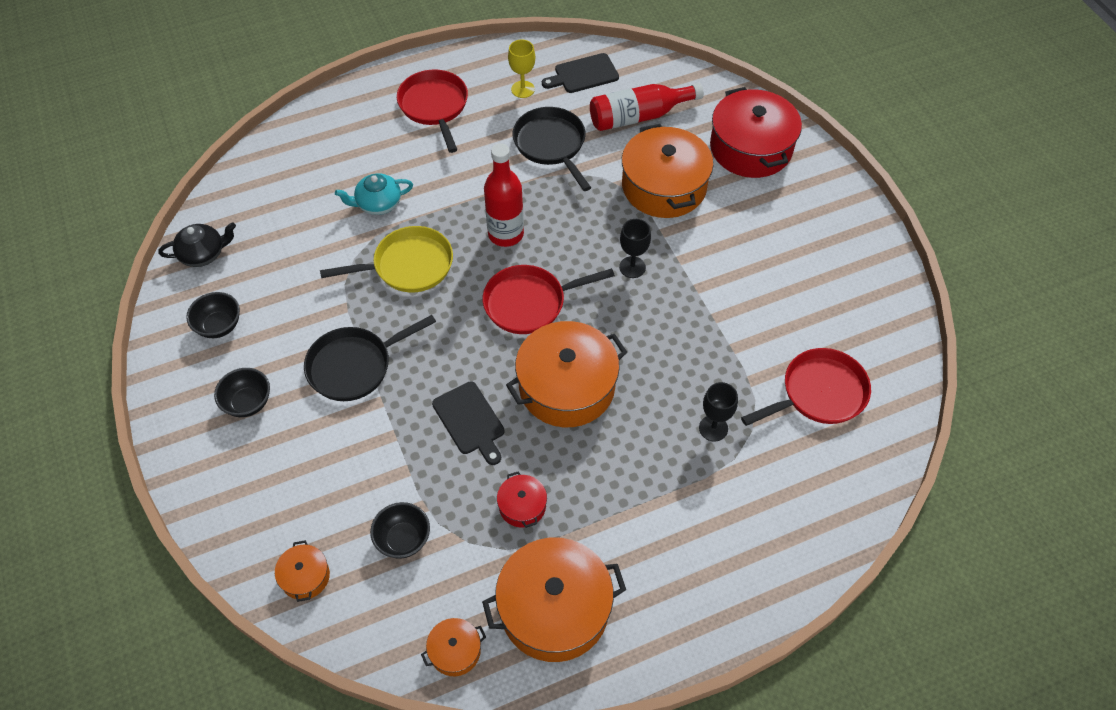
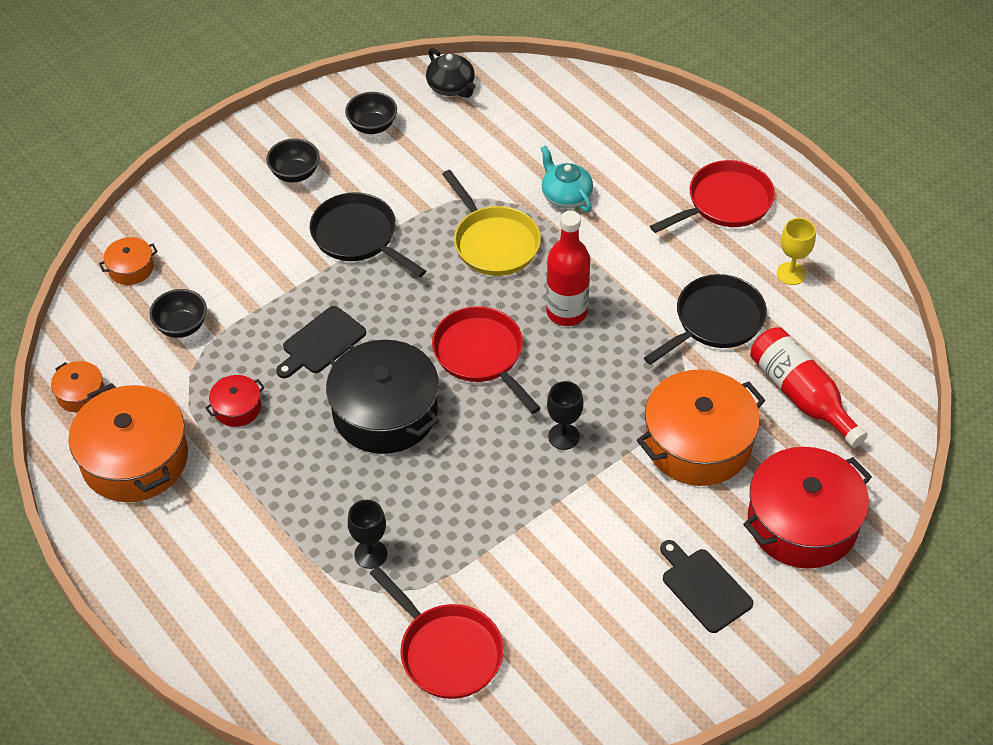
camera: 75 degrees right, 5 degrees down
orange pot [506,321,627,427] -> black pot [326,340,439,454]
black cutting board [542,53,619,93] -> black cutting board moved to [660,540,753,633]

